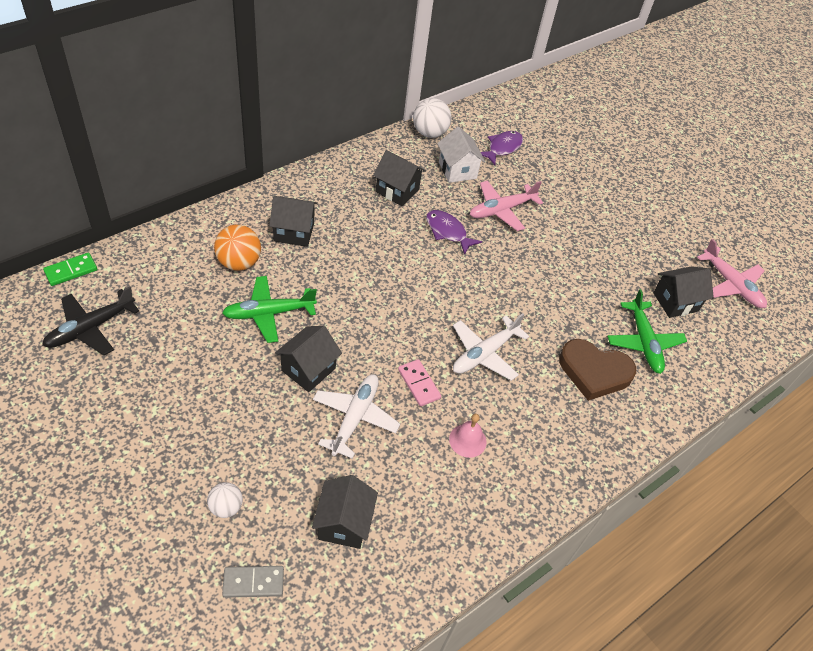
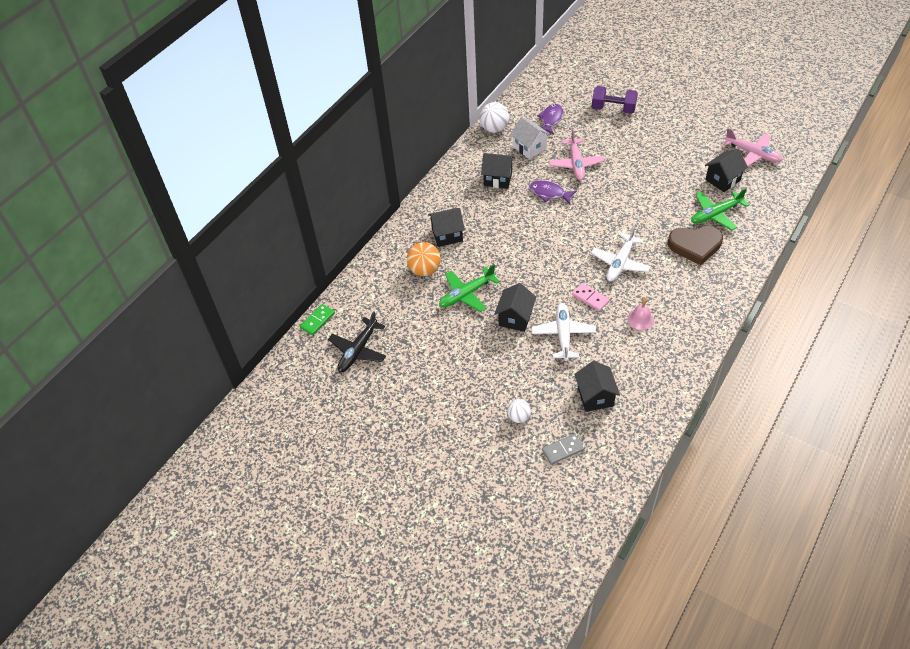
camera: 10 degrees left, 0 degrees up
pink plane [470,180,543,231] -> pink plane turned 45 degrees counterclockwise [549,129,605,180]
green plane [607,289,687,374] -> green plane turned 90 degrees clockwise [691,188,749,231]
none -> purple dumbbell [592,86,638,114]

